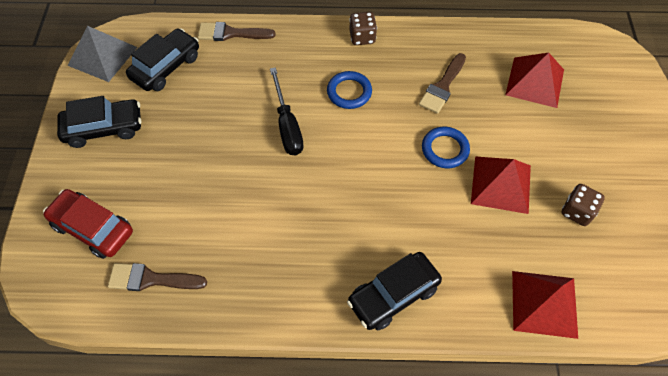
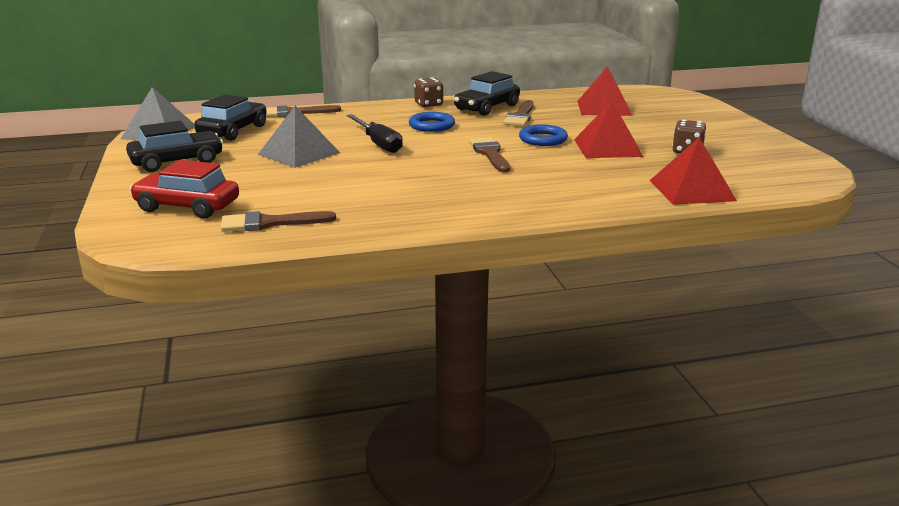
camera: 15 degrees left, 35 degrees down
black car [347,252,442,331] -> black car moved to [454,71,520,116]
none -> grey pyramid [258,106,340,168]
none -> brown brush [469,137,510,172]

